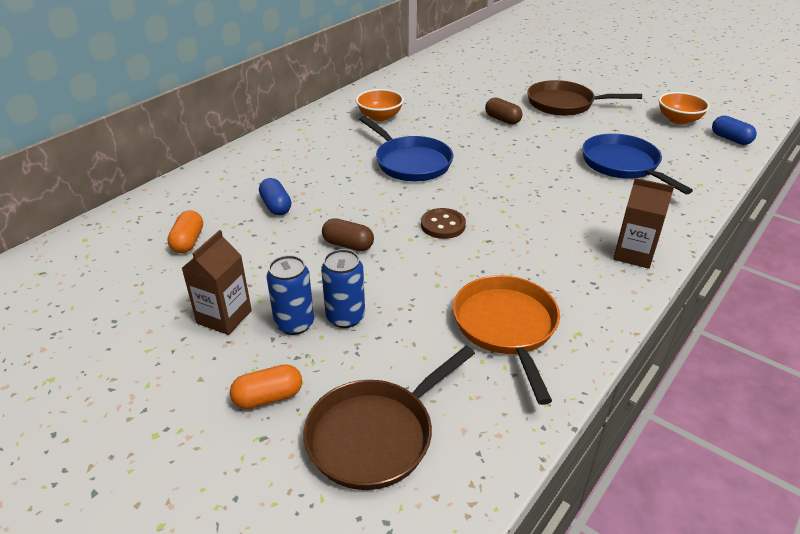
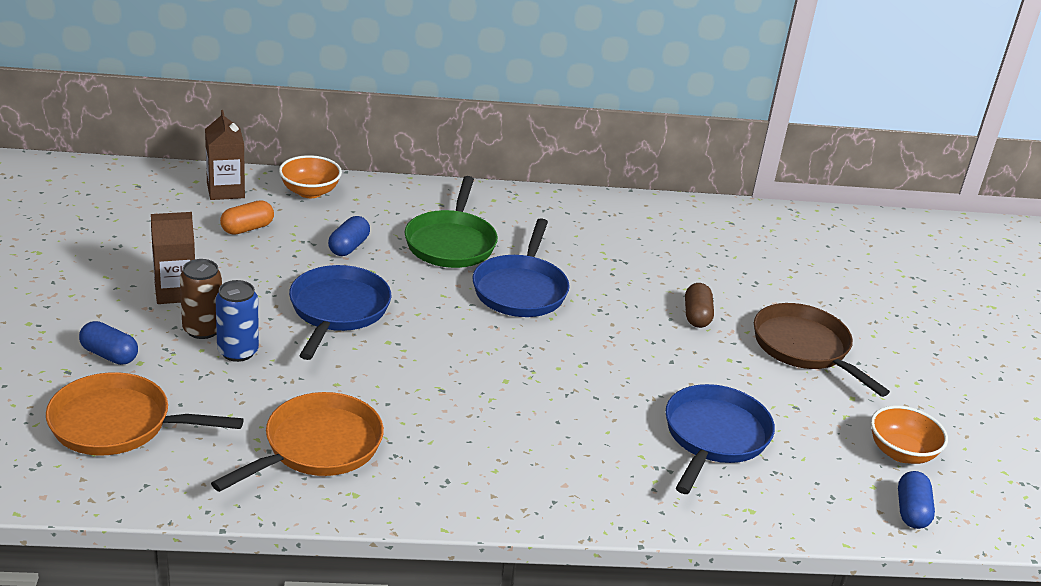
camera: 45 degrees right, 5 degrees down
orange capsule [230,364,302,409] -> blue capsule [79,321,138,365]
blue can [267,255,314,335] -> brown can [180,259,222,339]
brown pan [303,346,475,490] -> orange pan [46,372,244,455]
brown capsule [322,218,374,251] -> blue pan [289,265,391,360]
orange bowl [356,89,404,121] -> orange bowl moved to [279,155,342,198]
brown button [421,208,466,239] -> none
brown carton [613,178,674,269] -> brown carton moved to [205,110,245,200]
none -> green pan [405,176,498,268]

